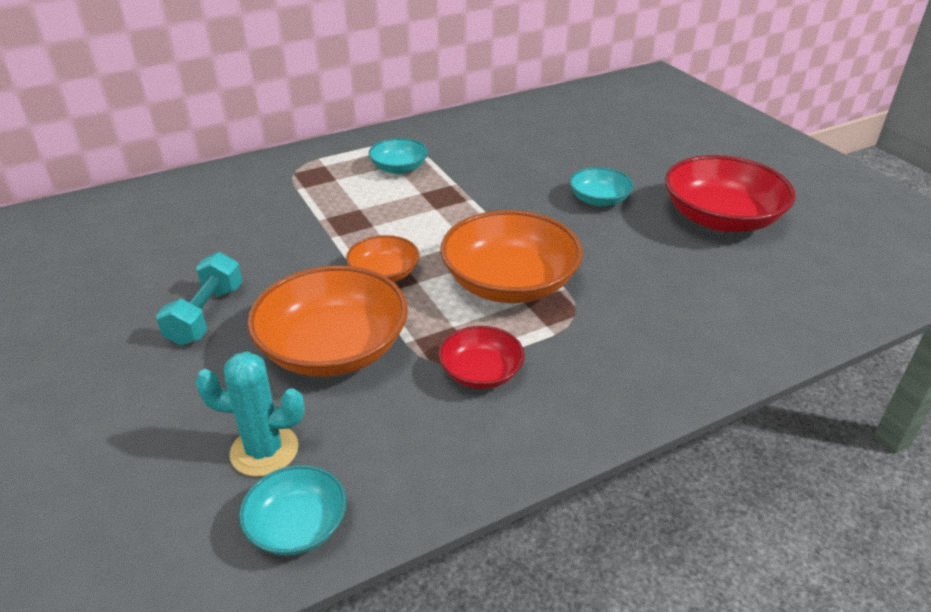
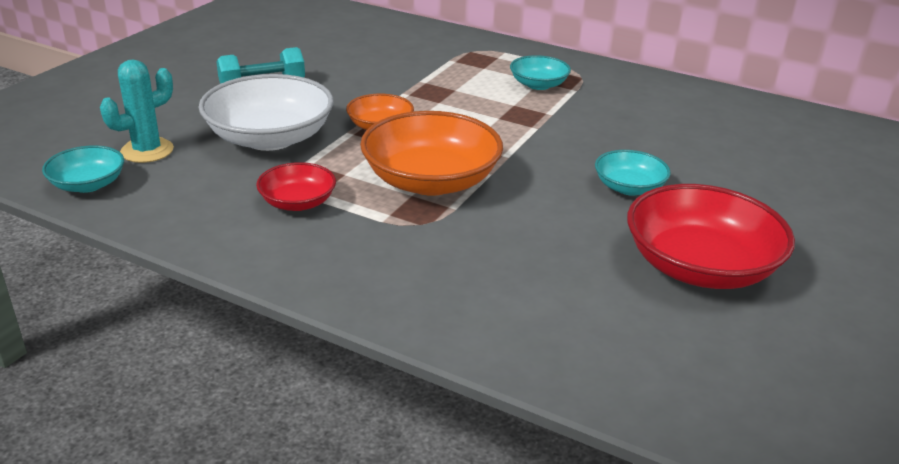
camera: 55 degrees right, 5 degrees down
turquoise cactus [195,351,305,477] -> turquoise cactus turned 75 degrees clockwise [100,59,174,163]
orange bowl [247,265,408,377] -> white bowl [198,74,334,151]

